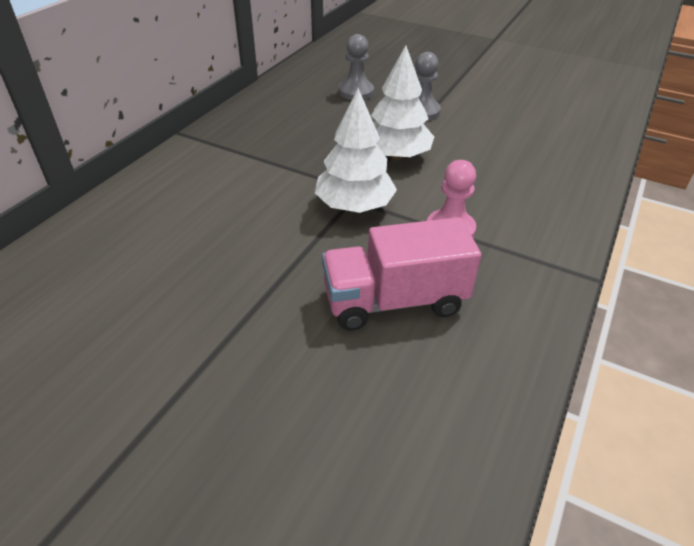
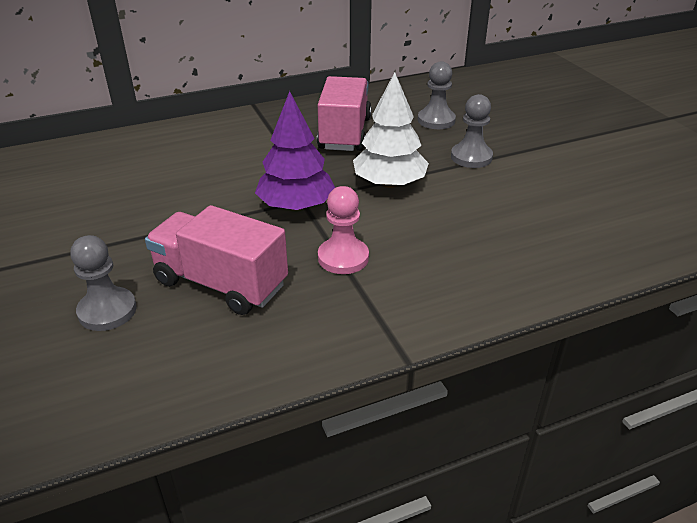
camera: 40 degrees right, 5 degrees down
white tree [315,88,397,213] -> purple tree [255,91,335,211]
none -> grey pawn [71,235,137,331]
none -> pink truck [317,76,371,151]

